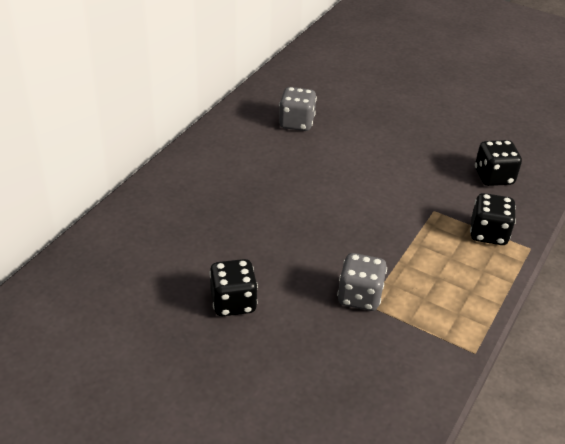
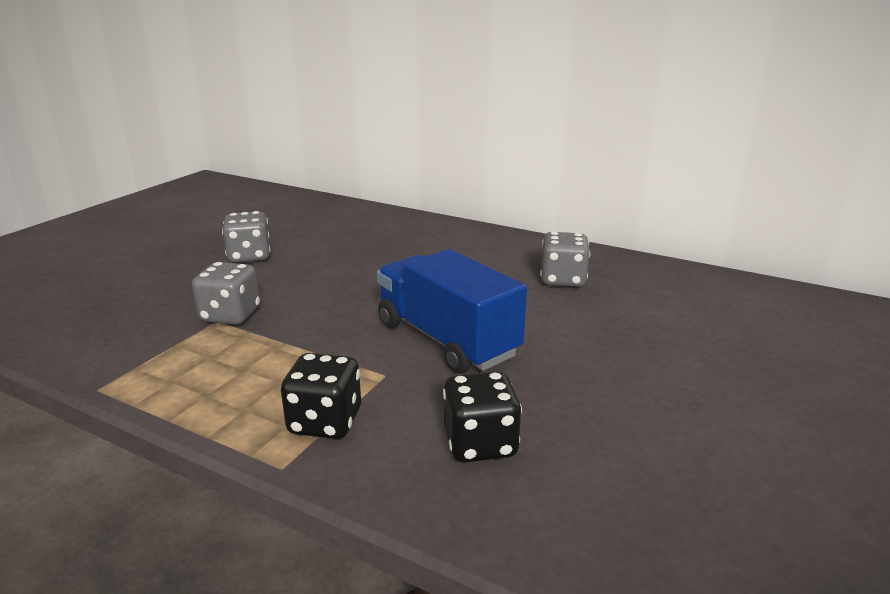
camera: 90 degrees right, 15 degrees down
black dice [209,259,258,316] -> grey dice [222,211,271,263]
none -> blue truck [377,249,527,374]

